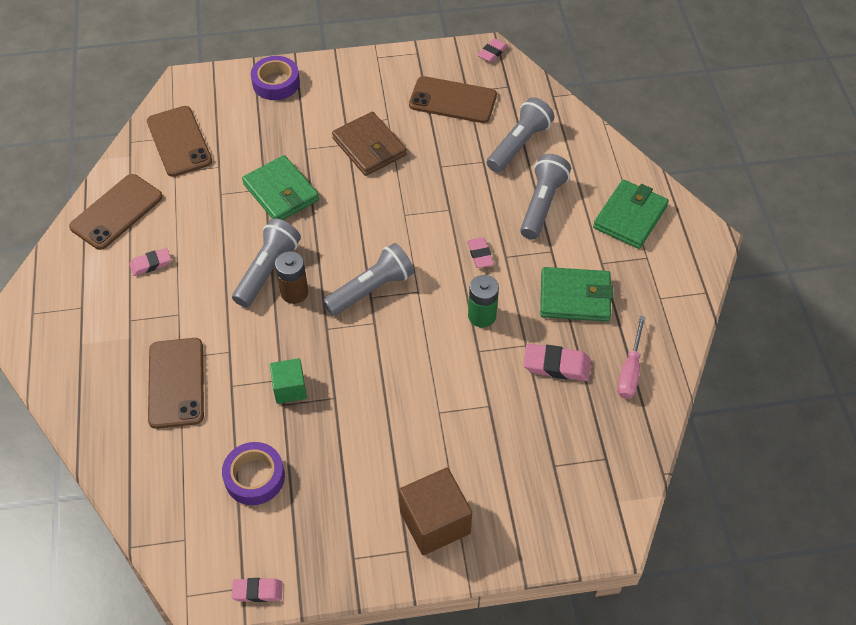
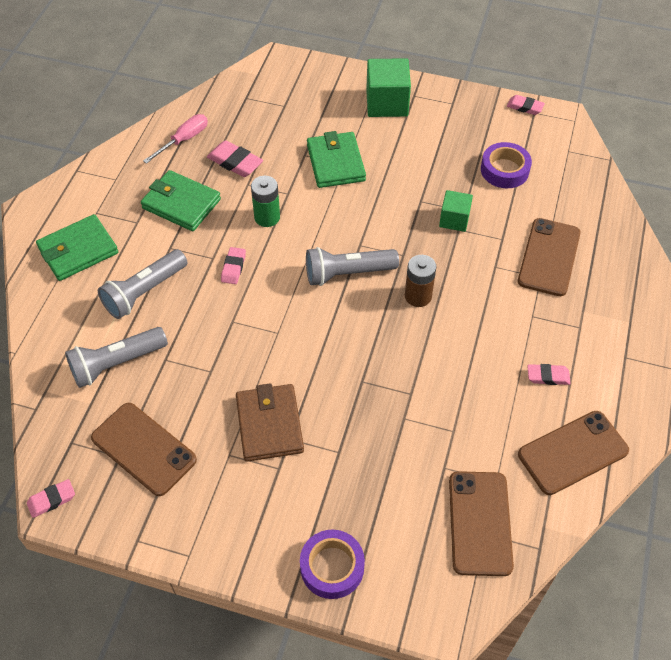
camera: 155 degrees left, 0 degrees up
grey flashlight [232,218,301,307] -> none
green wallet [242,155,319,220] -> green wallet moved to [307,131,366,188]
brown cube [399,468,472,555] -> green cube [366,58,411,117]

